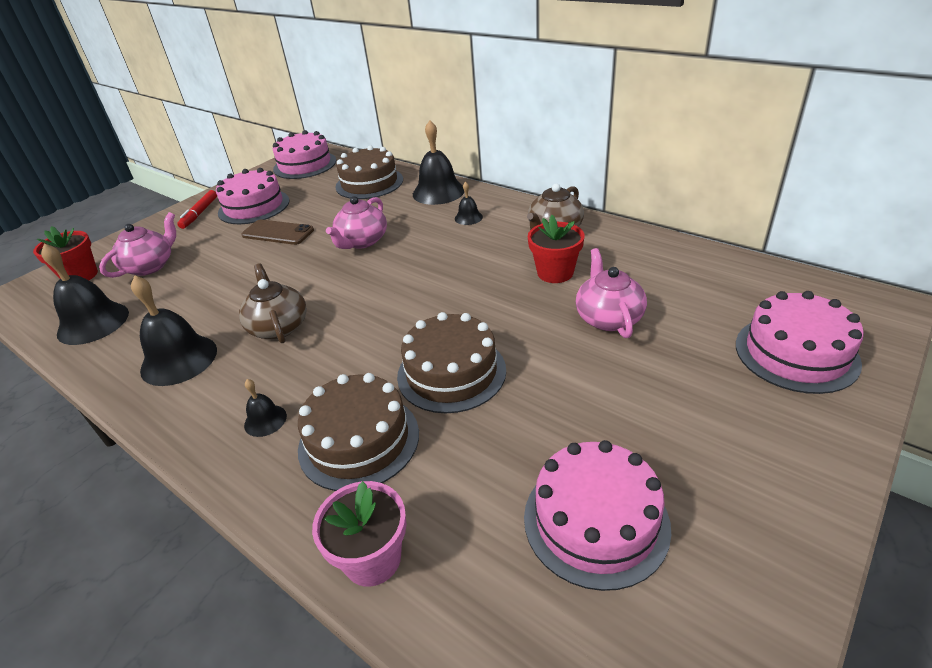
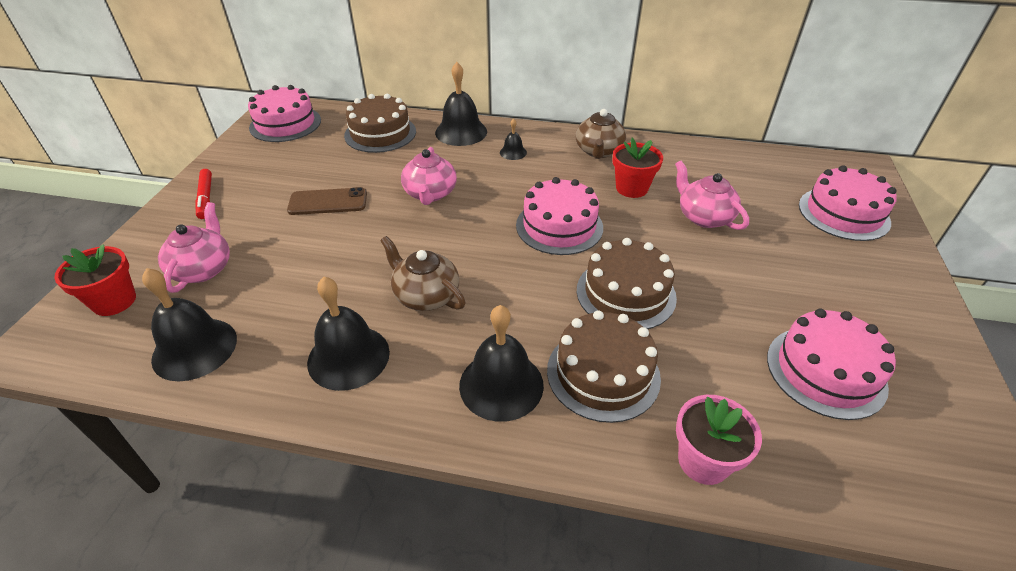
camera: 30 degrees left, 5 degrees up
pink cake [216,168,289,224] -> pink cake moved to [516,177,603,255]
black bell [244,379,287,437] -> black bell [459,305,544,422], size x2.01

